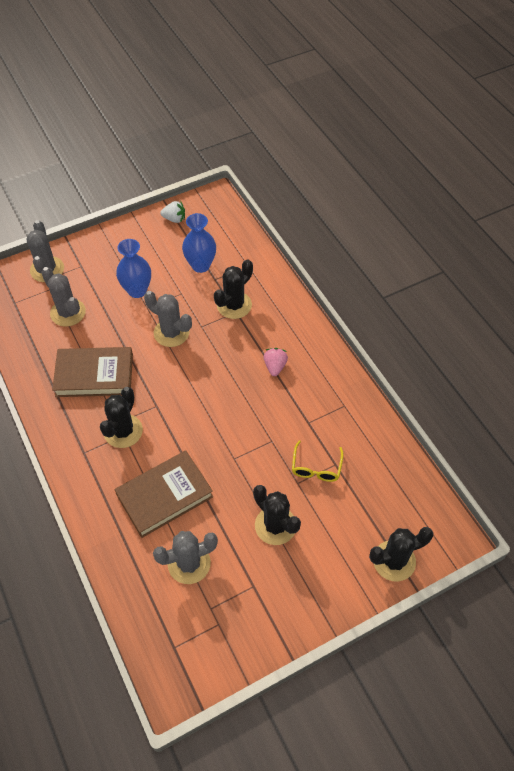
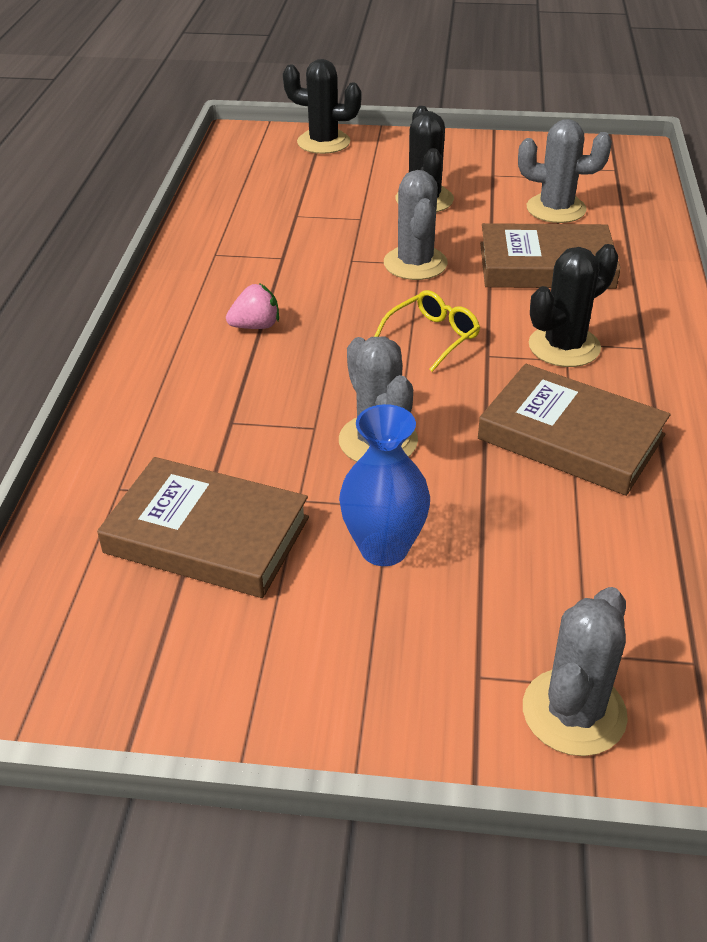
camera: 145 degrees left, 15 degrees down
grey cactus [41,267,86,327] -> grey cactus moved to [384,170,448,280]
white strawberry [160,201,185,223] -> none
blue vase [182,213,216,273] -> brown book [97,457,309,598]
black cactus [214,259,253,319] -> none
pink strawberry [264,348,288,376] -> pink strawberry turned 150 degrees counterclockwise [226,283,279,329]
yellow glasses [292,440,344,482] -> yellow glasses moved to [374,290,480,372]

